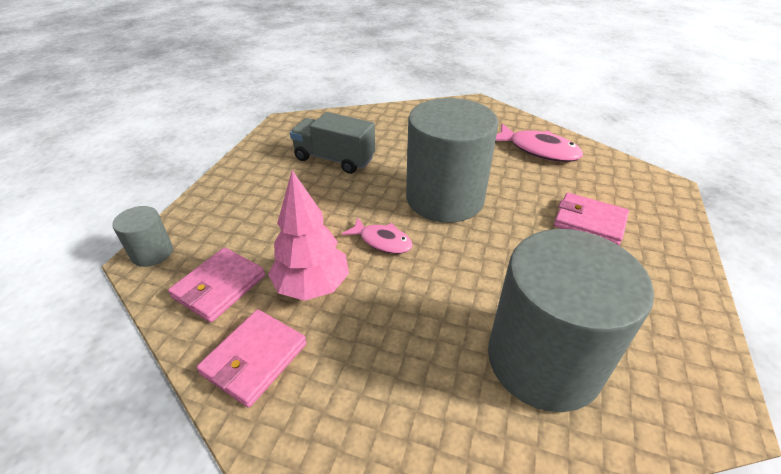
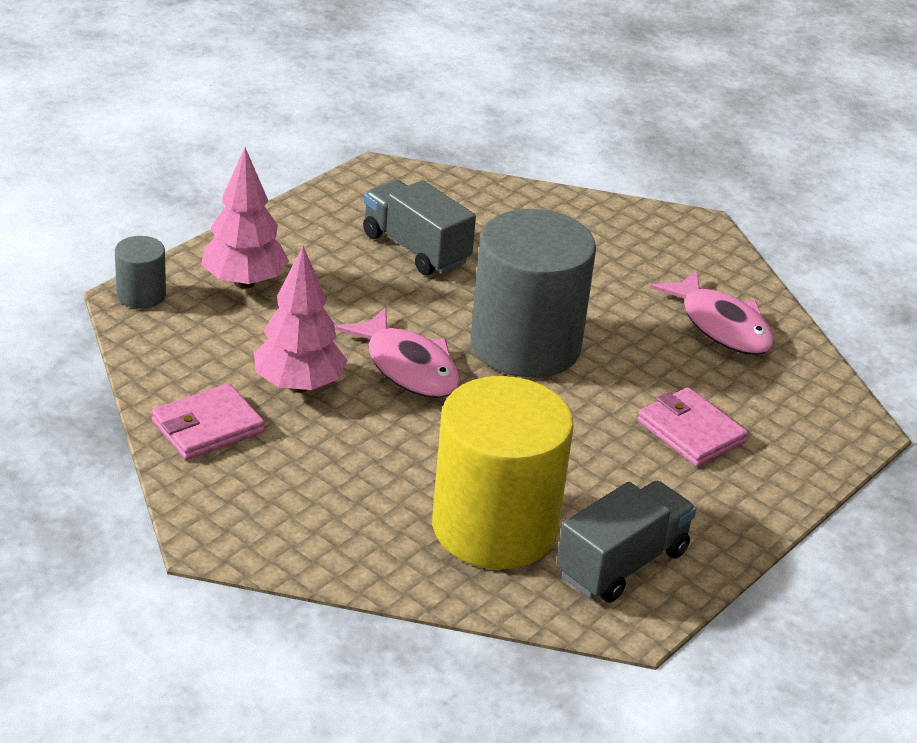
camera: 20 degrees right, 5 degrees down
pink wallet [168,247,265,322] -> none
pink fish [342,217,413,254] -> pink fish [335,307,460,398], size x1.62
grey cylinder [488,229,654,412] -> yellow cylinder [432,376,574,569]
none -> pink tree [201,147,289,289]
none -> grey truck [556,481,696,603]

